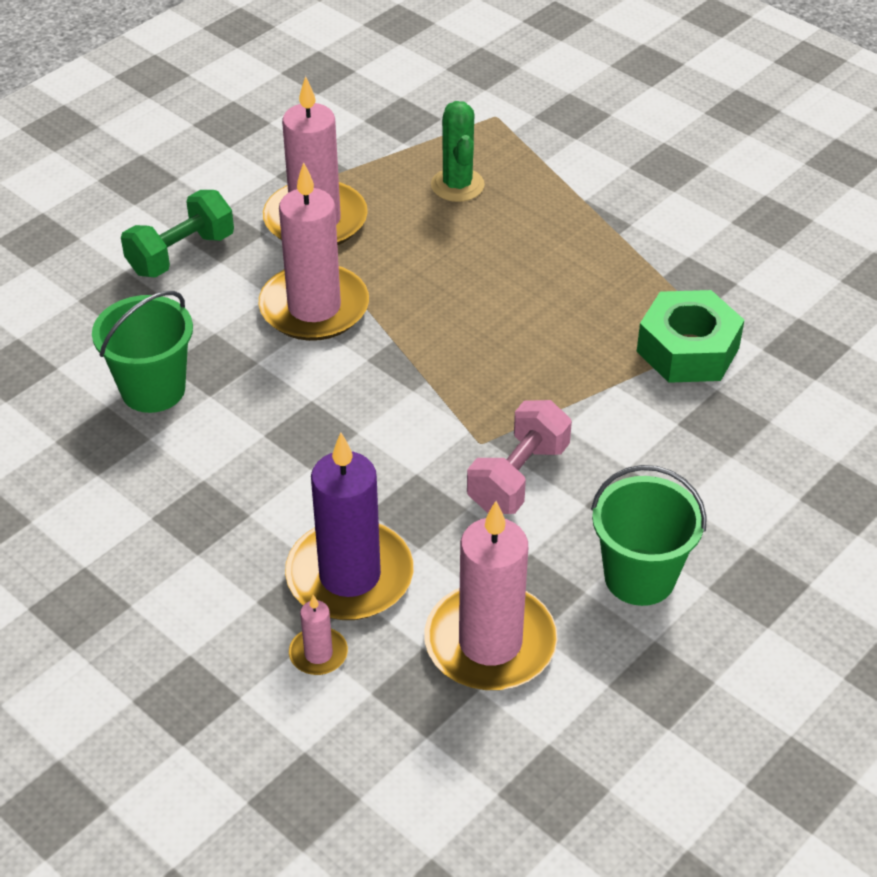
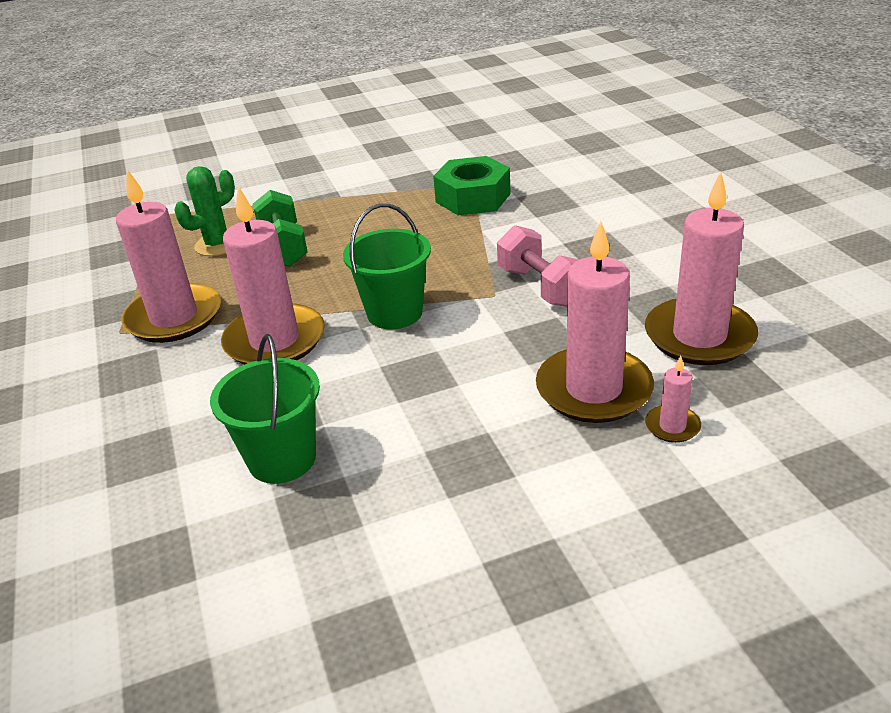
camera: 60 degrees left, 10 degrees down
green dumbbell [121,190,234,278] -> green dumbbell moved to [253,190,308,267]
purple candle [285,433,414,620] -> pink candle [536,221,654,423]
green cactus [431,101,485,202] -> green cactus turned 60 degrees counterclockwise [174,166,235,256]
green bucket [591,465,707,606] -> green bucket moved to [343,203,431,329]

